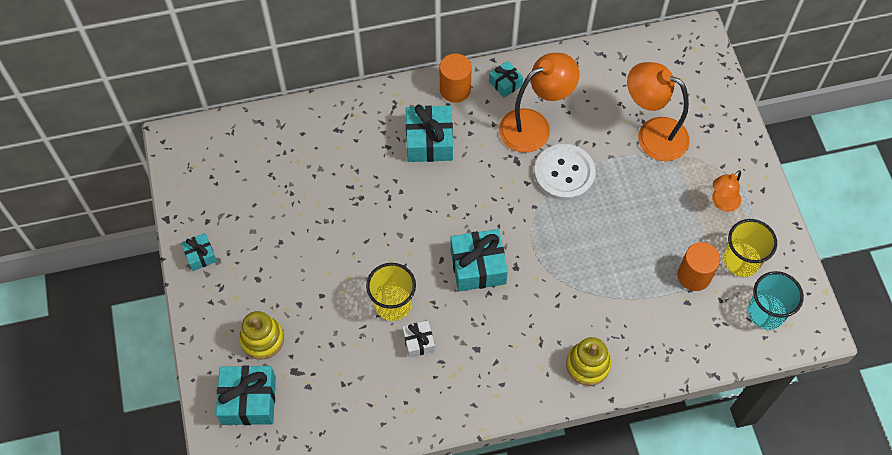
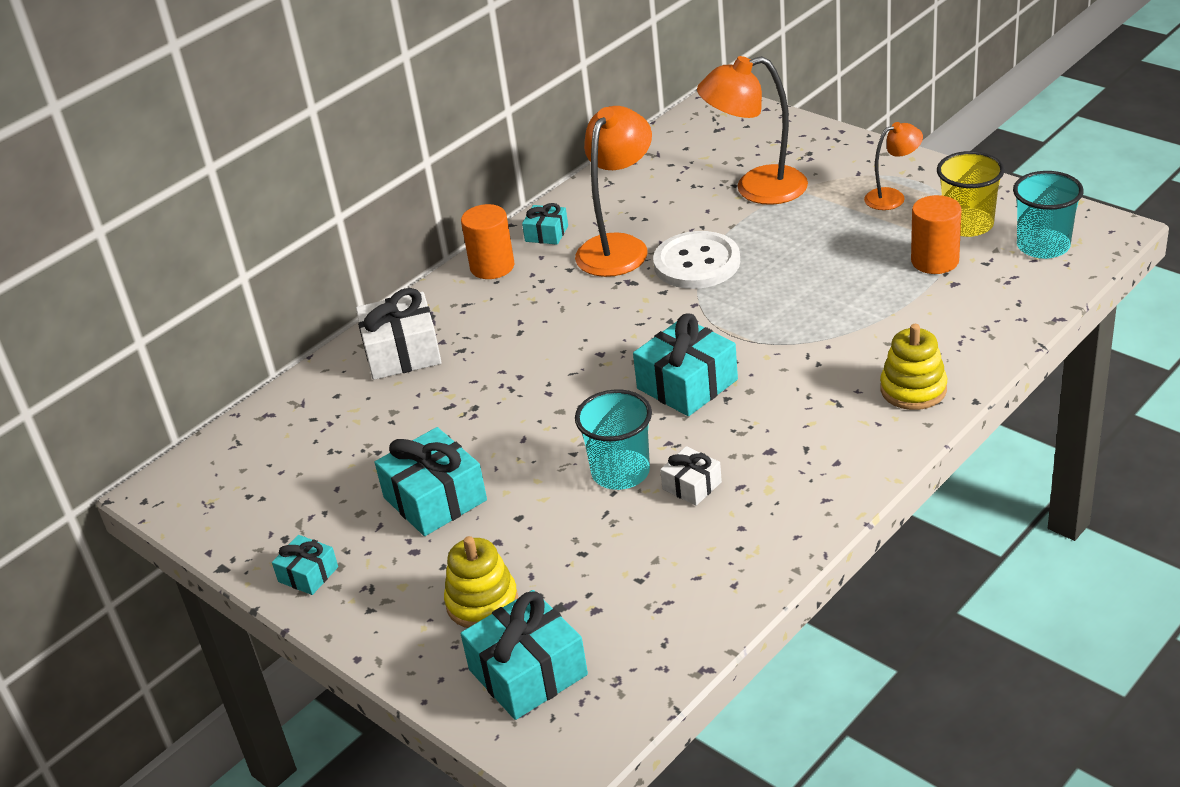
camera: 30 degrees left, 25 degrees down
yellow cup [366,263,416,321] -> turquoise cup [575,390,652,490]
turquoise gift [406,105,453,162] -> turquoise gift moved to [375,427,487,536]
orange lamp [712,170,741,212] -> orange lamp turned 120 degrees counterclockwise [864,122,923,210]
none -> white gift [356,288,442,380]

